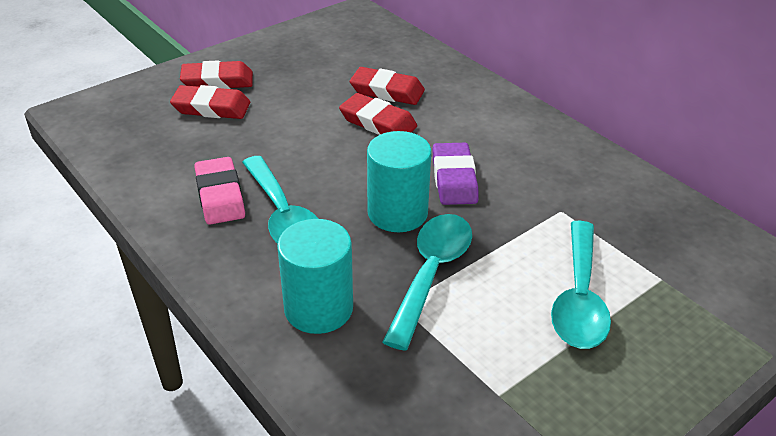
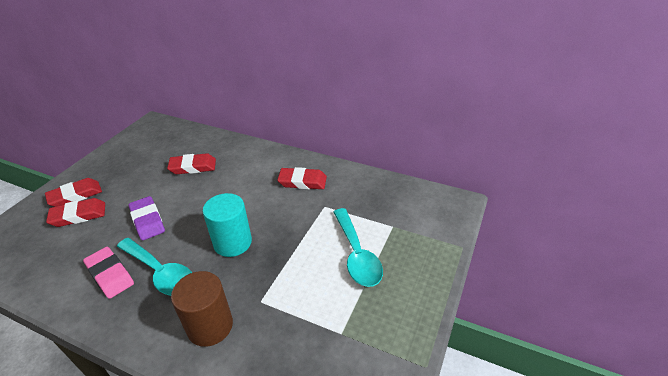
camera: 25 degrees left, 0 degrees up
turquoise cylinder [277,219,353,334] -> brown cylinder [171,271,233,347]
red eraser [339,93,417,135] -> red eraser moved to [277,167,327,189]
turquoise spoon [382,214,472,351] -> none
purple eraser [432,143,479,205] -> purple eraser moved to [129,196,165,240]

